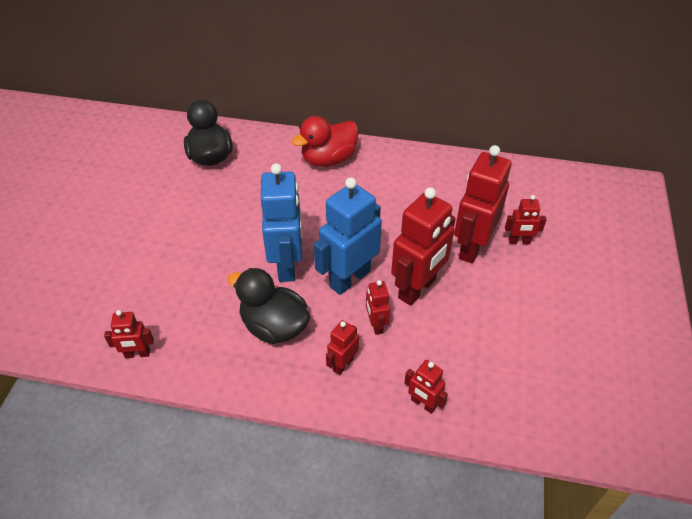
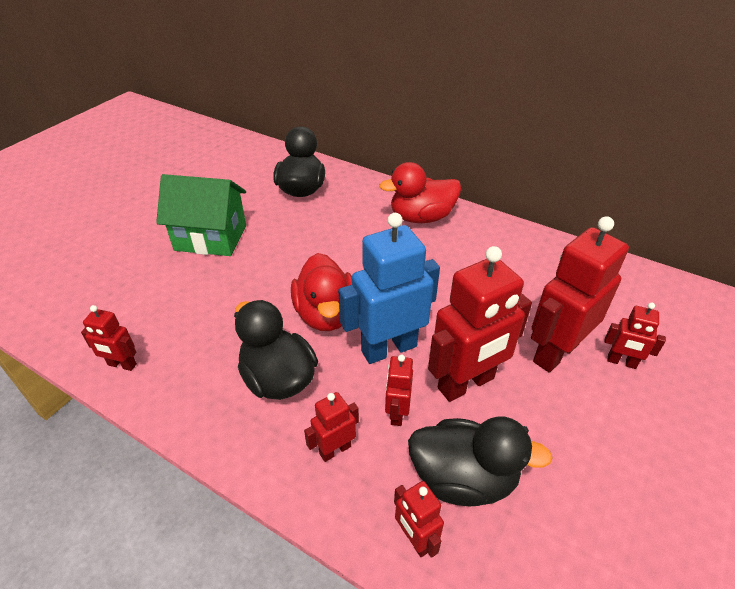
camera: 20 degrees right, 5 degrees down
blue robot [261,163,302,282] -> red duck [291,253,352,331]
none -> green house [156,174,246,256]
none -> black duck [408,416,553,506]

